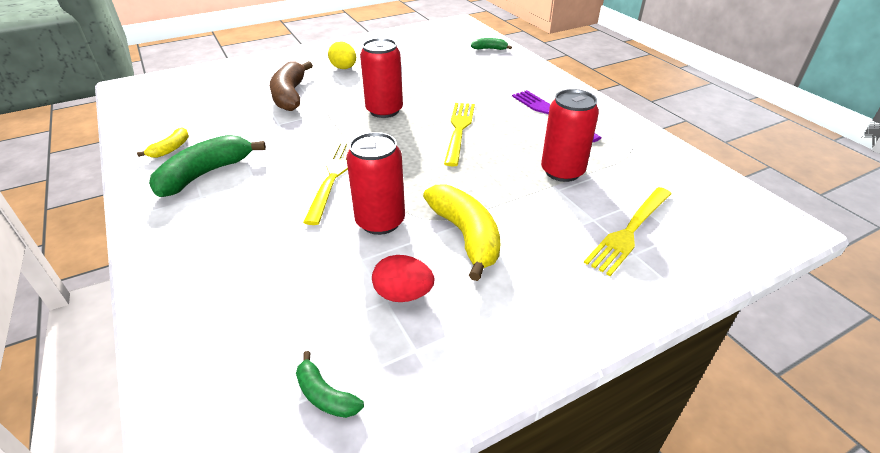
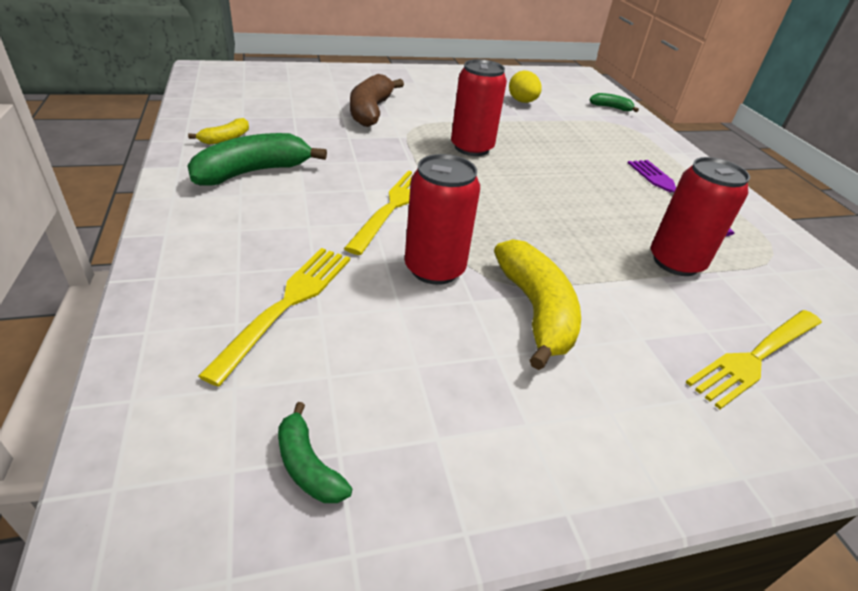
camera: 10 degrees right, 0 degrees up
yellow egg [328,42,356,69] -> yellow egg moved to [509,71,542,103]
red egg [372,255,434,302] -> none
yellow fork [444,103,475,167] -> yellow fork moved to [198,248,350,387]

